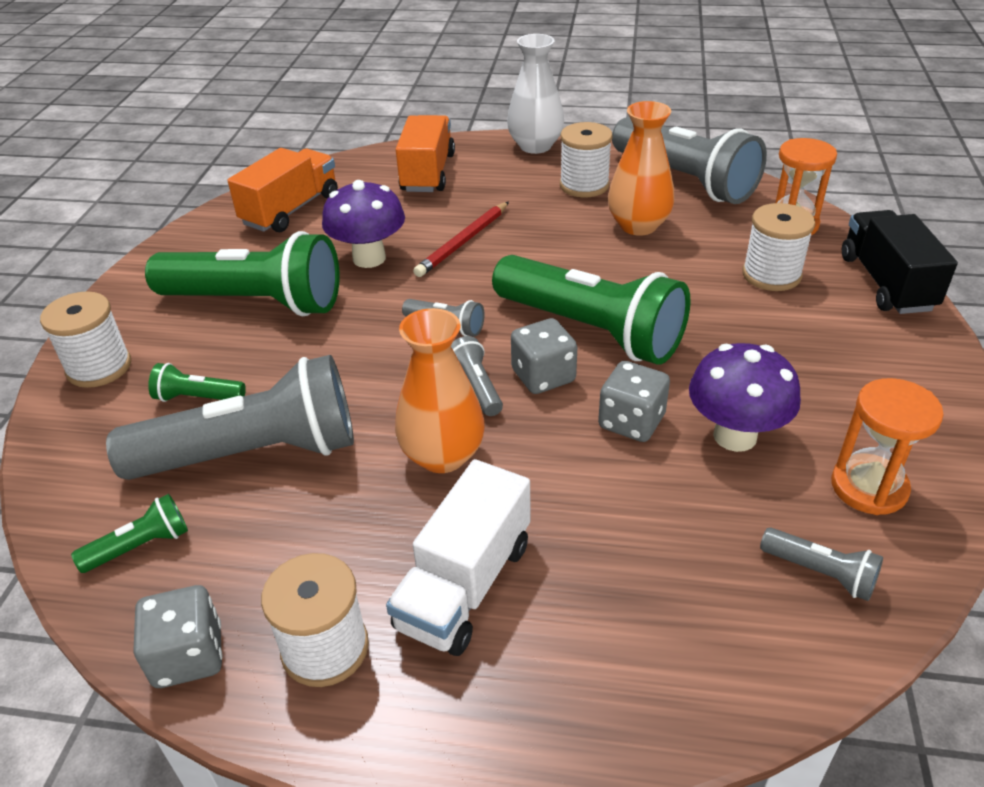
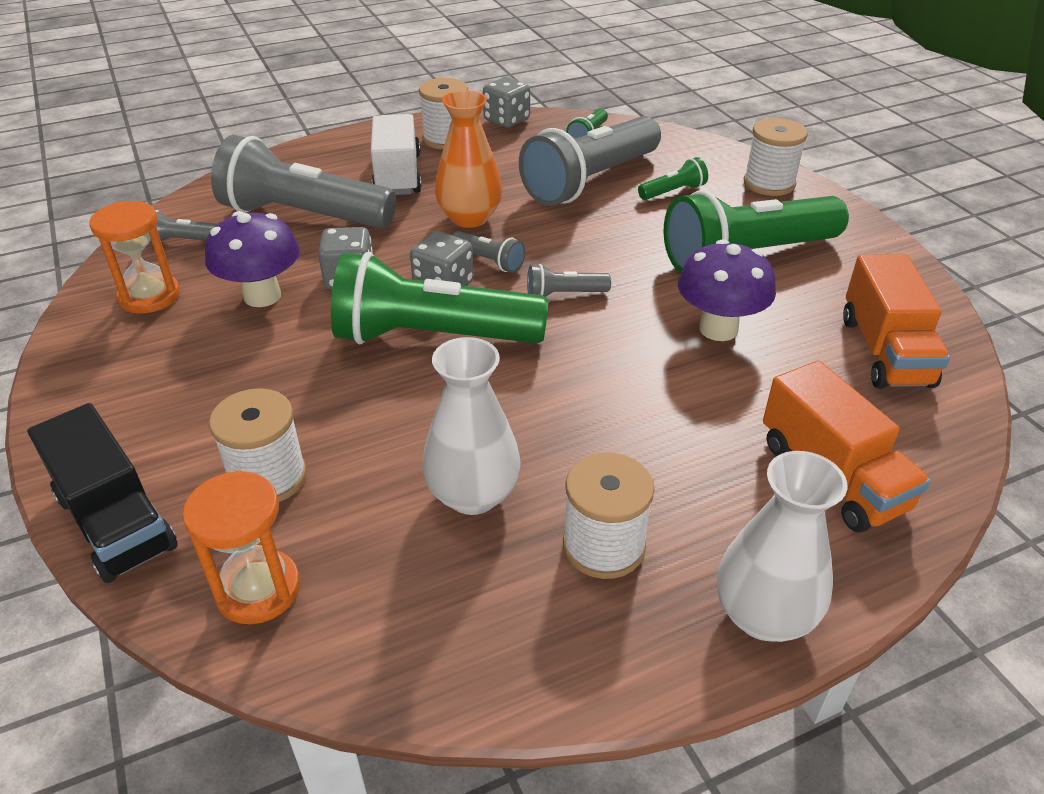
camera: 145 degrees right, 0 degrees up
red pencil [413,202,509,277] -> none
orange vase [608,101,675,236] -> white vase [423,337,521,515]
grey flashlight [612,117,767,204] -> grey flashlight moved to [211,135,396,229]

